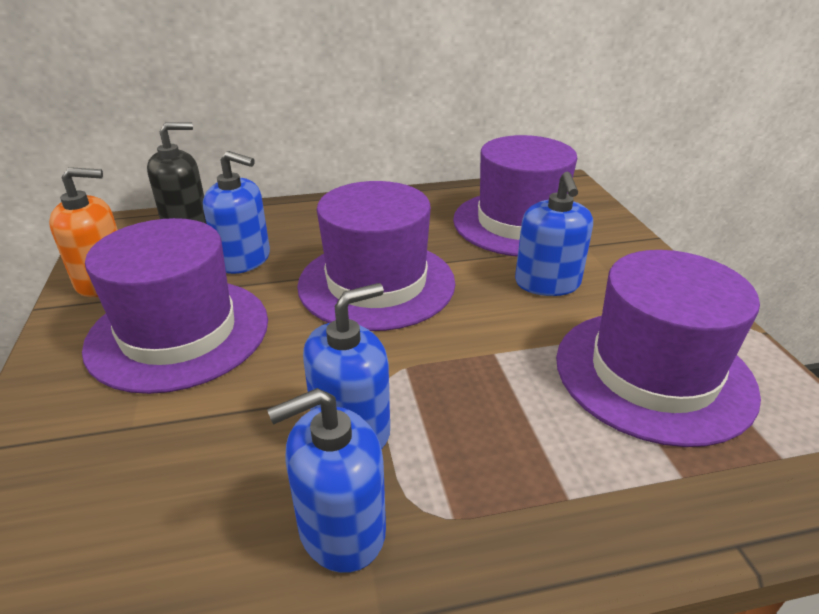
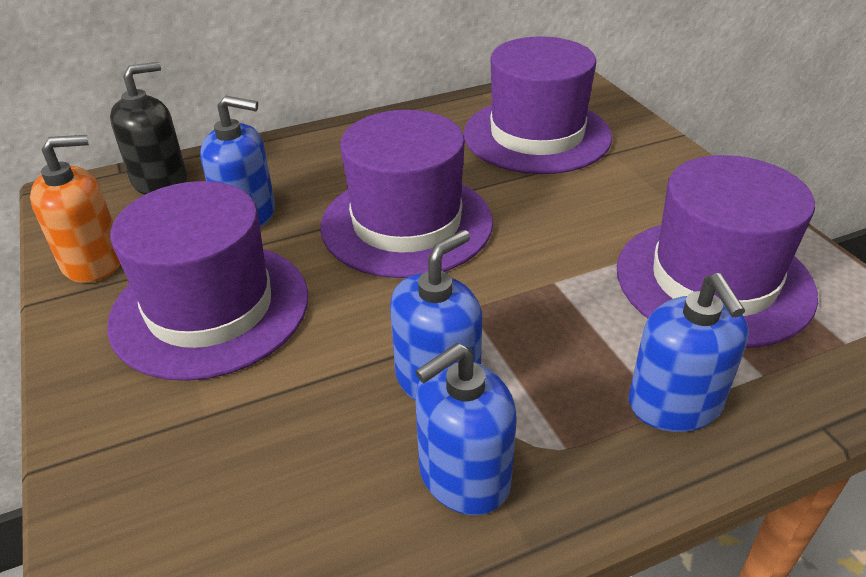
camera: 10 degrees left, 5 degrees up
blue soap dispenser [515,172,593,296] -> blue soap dispenser moved to [629,273,749,432]

